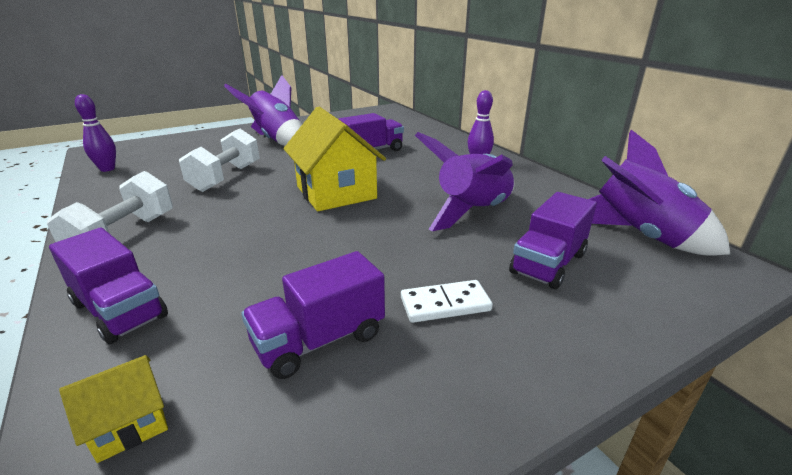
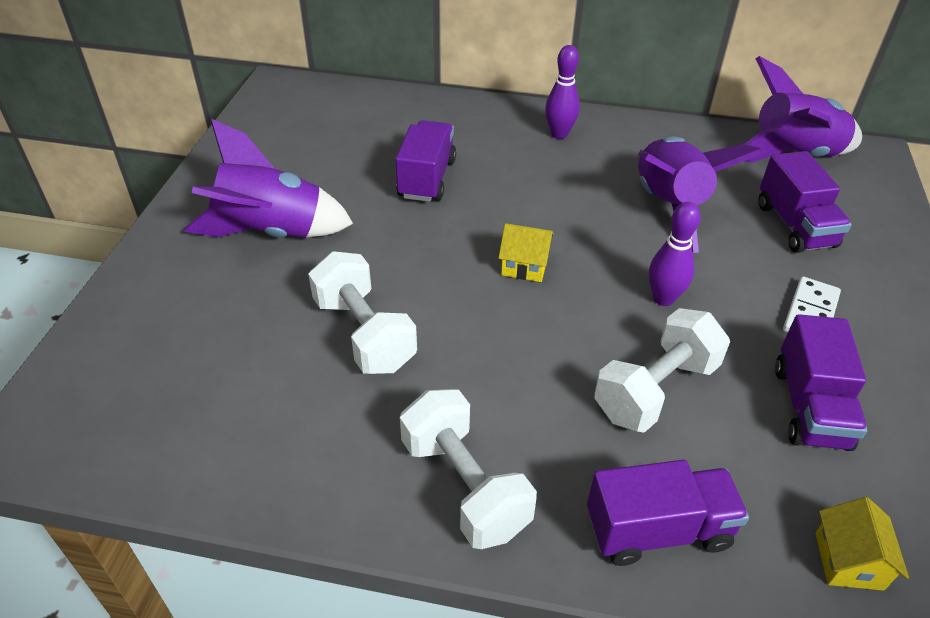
camera: 50 degrees left, 15 degrees up
purple bowling pin [75,94,116,172] -> purple bowling pin moved to [649,202,701,306]
yellow house [283,107,386,211] -> yellow house [498,223,554,282], size x0.46
none -> white dumbbell [594,308,730,433]

